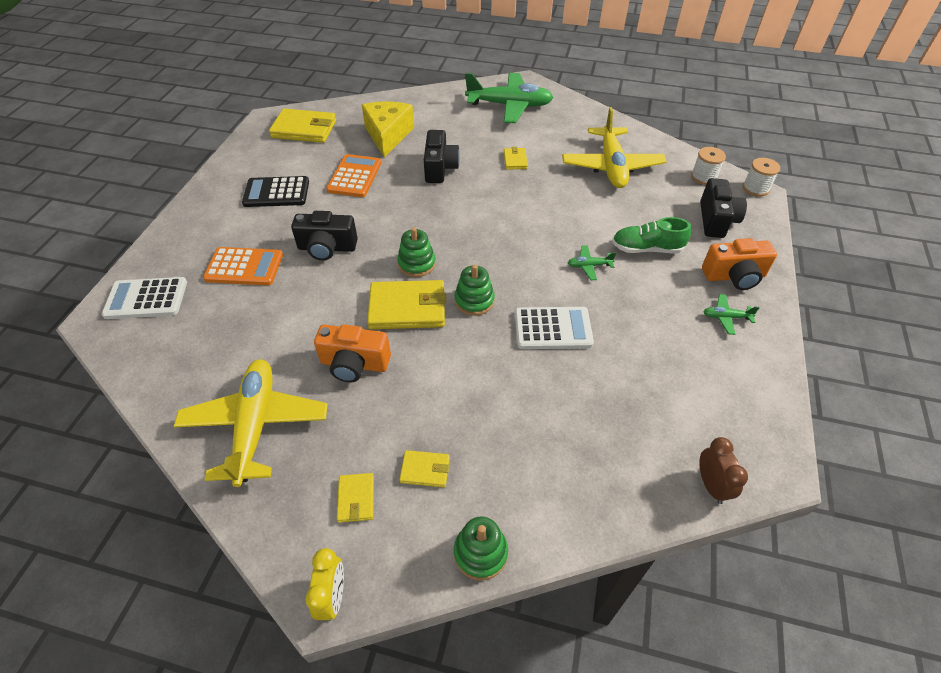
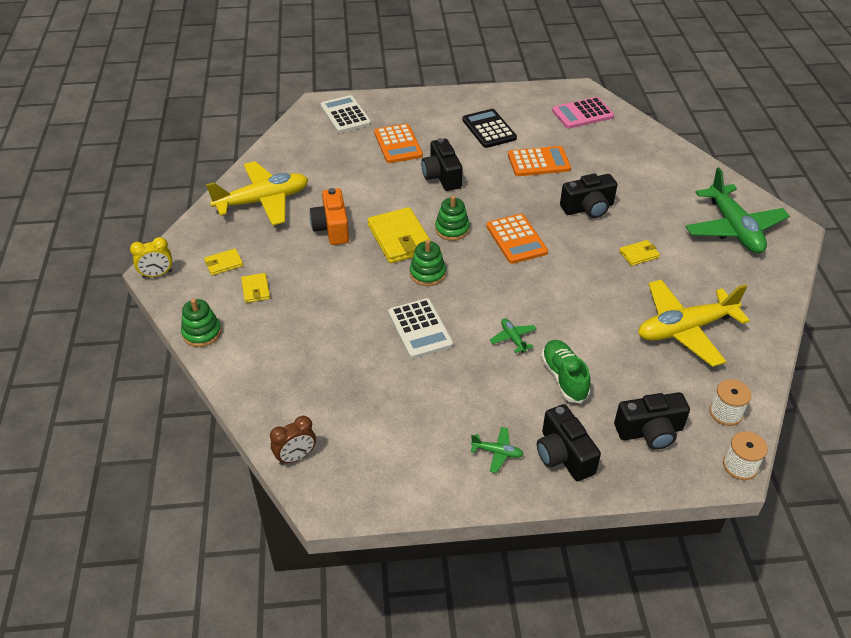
camera: 70 degrees right, 5 degrees down
yellow wallet [269,109,336,143] -> pink calculator [552,97,614,129]
yellow cheese [362,102,414,158] -> none
orange camera [702,238,777,290] -> black camera [537,404,601,481]
green plane [703,294,760,335] -> green plane turned 120 degrees clockwise [471,427,524,473]
none -> orange calculator [486,214,548,264]

